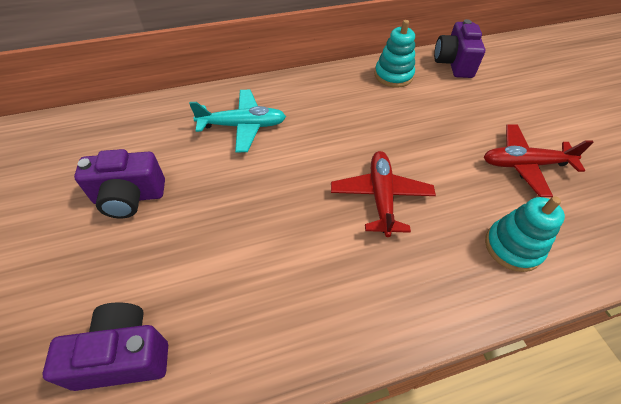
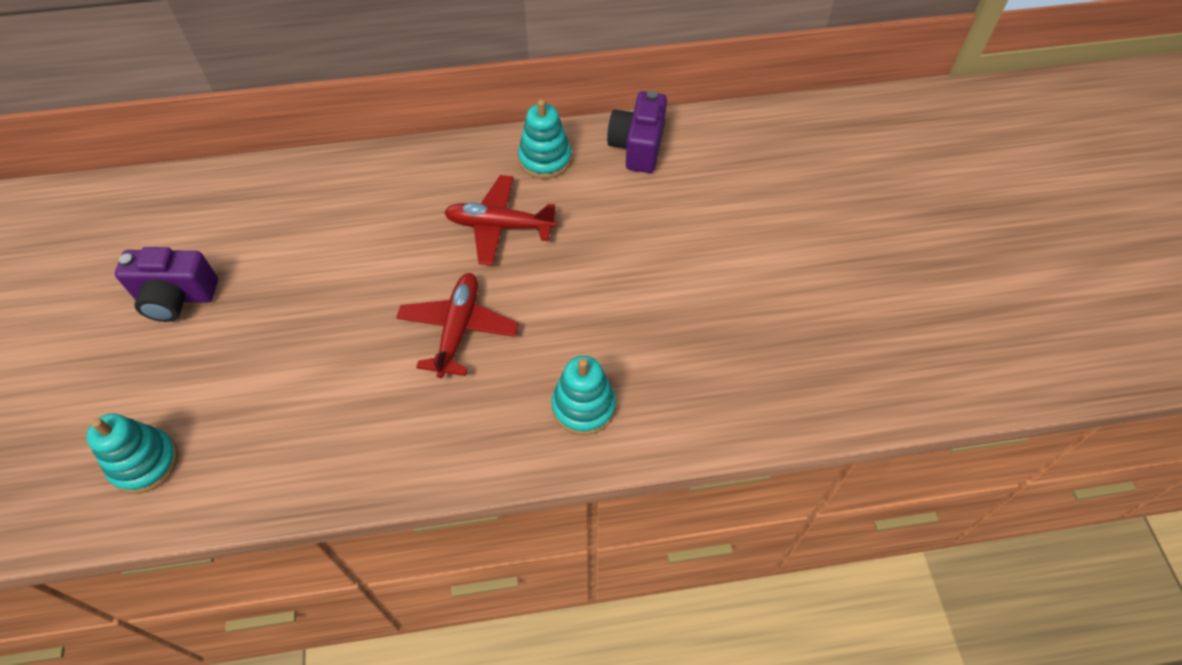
camera: 10 degrees right, 5 degrees up
purple camera [43,302,168,391] -> turquoise stacking toy [86,413,178,494]
turquoise plane [189,90,286,153] -> none
red plane [484,124,593,197] -> red plane moved to [444,175,557,266]

